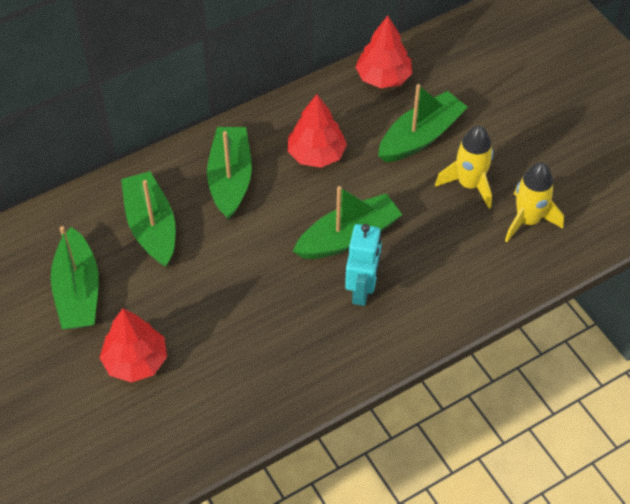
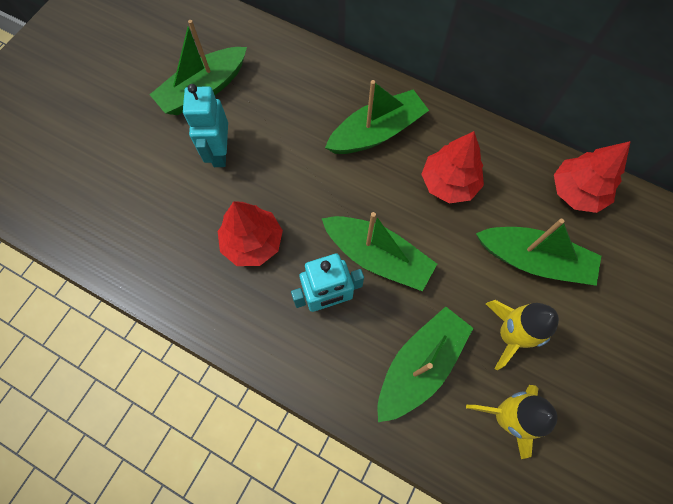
camera: 60 degrees right, 15 degrees up
red tree [99,308,167,383] -> red tree moved to [218,201,283,266]
green boat [121,171,176,267] -> green boat moved to [378,306,473,422]
none -> turquoise robot [183,84,228,167]

